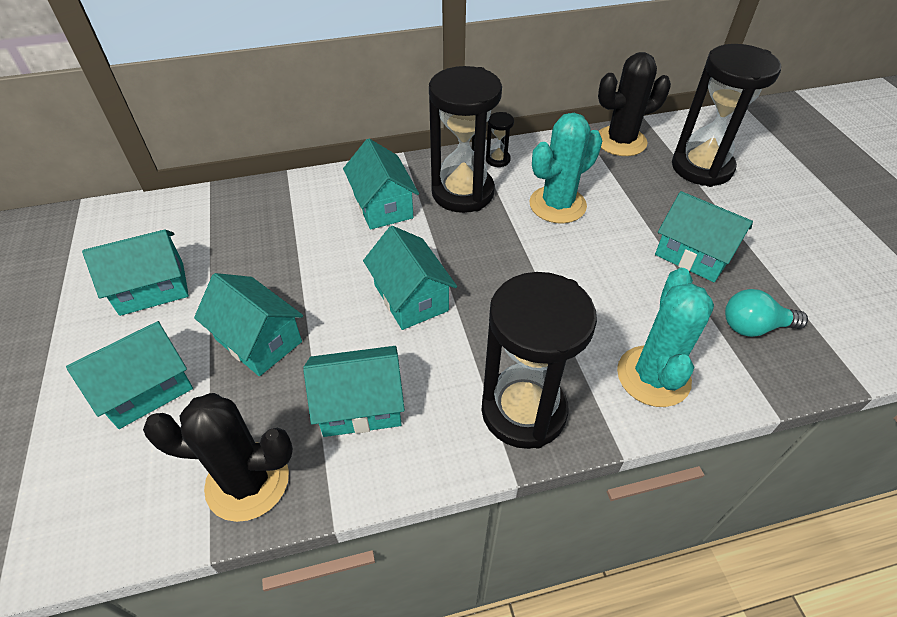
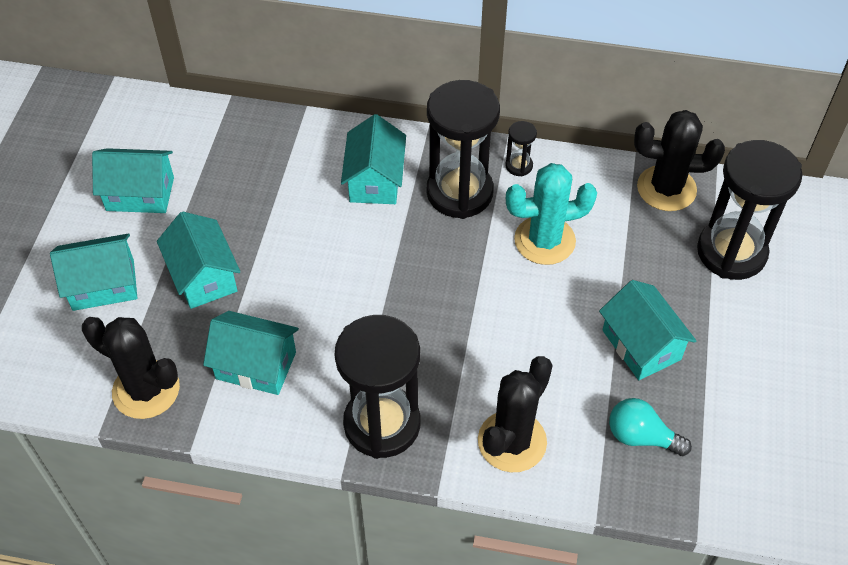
camera: 25 degrees right, 5 degrees up
turquoise house [363,226,457,330] -> none
turquoise cactus [617,268,714,407] -> black cactus [478,356,553,472]

